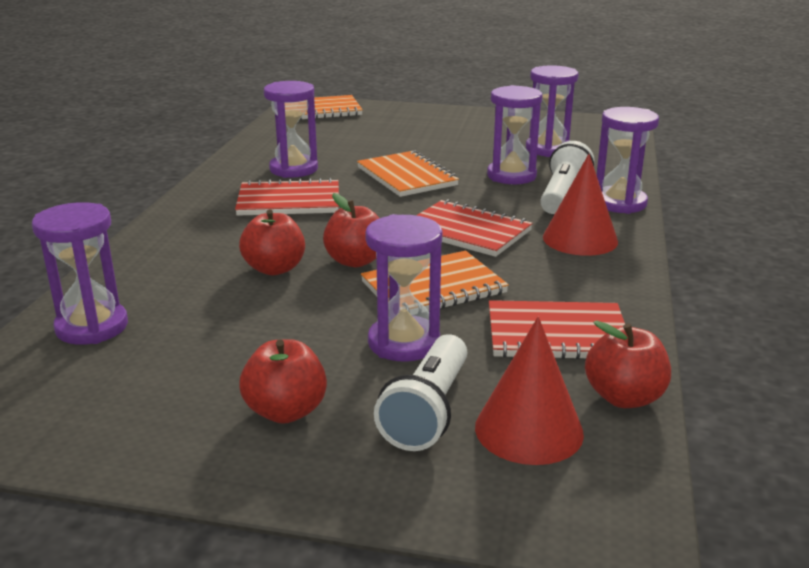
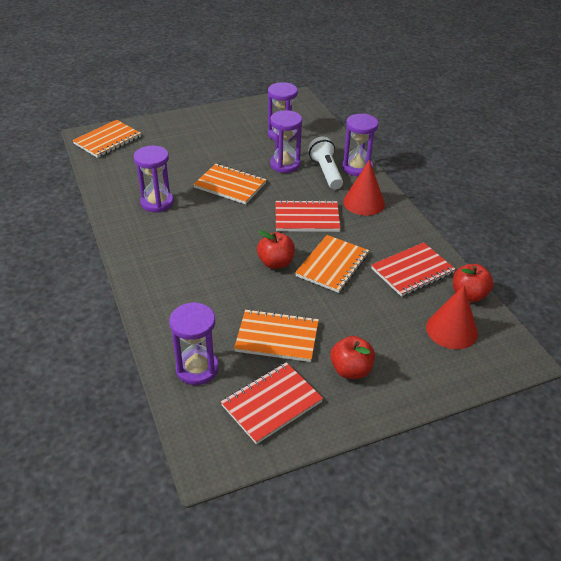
camera: 35 degrees left, 15 degrees up
red notebook [235,178,339,216] -> red notebook moved to [221,362,323,444]
red apple [239,209,305,275] -> none
purple hourglass [365,214,442,362] -> none
white flashlight [374,334,467,451] -> none
none -> orange notebook [234,309,319,362]

